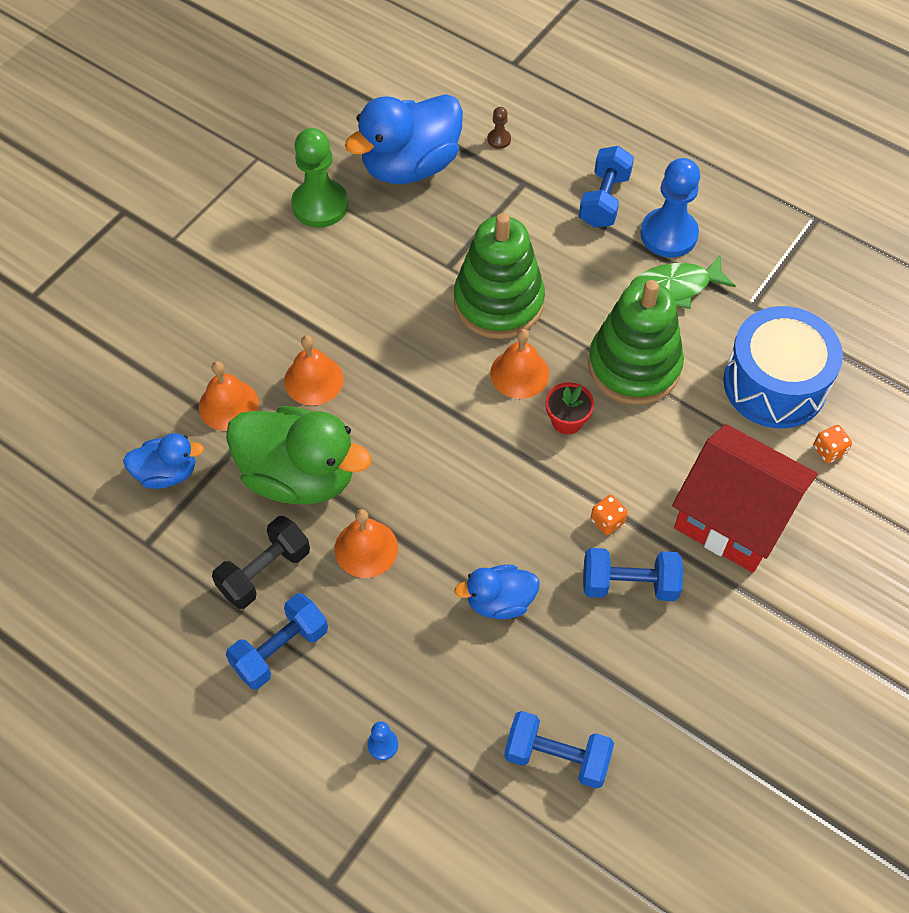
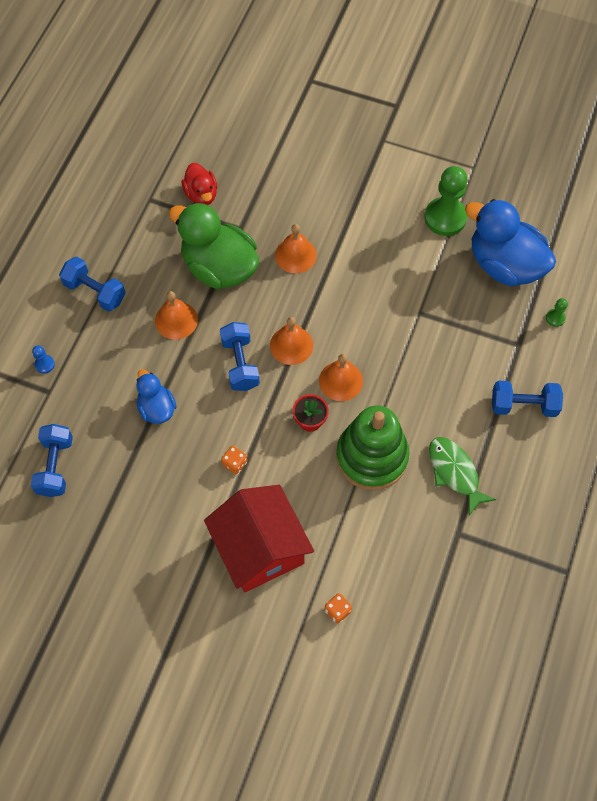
camera: 75 degrees right, 5 degrees up
blue duck [123,433,204,489] -> red duck [182,163,217,205]
orange bell [199,361,259,431] -> orange bell moved to [270,317,313,365]
black dumbbell [212,516,310,609] -> none
green duck [226,406,371,504] -> green duck turned 120 degrees clockwise [169,202,259,289]
green stacking toy [454,213,545,339] -> none
brown pawn [487,107,511,149] -> green pawn [546,298,568,327]
blue dumbbell [583,548,683,601] -> blue dumbbell moved to [220,322,260,391]
blue pawn [640,158,700,257] -> none
red house [672,424,818,573] -> red house turned 45 degrees counterclockwise [204,485,314,592]
blue drum [723,306,843,429] -> none

